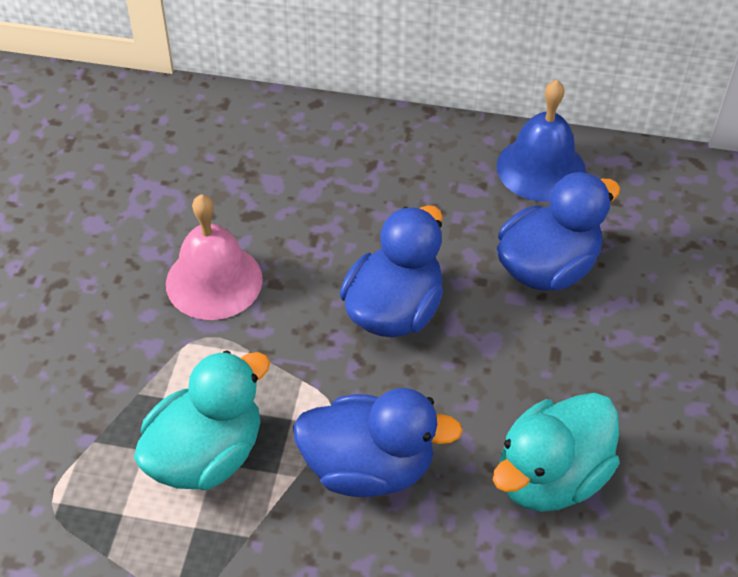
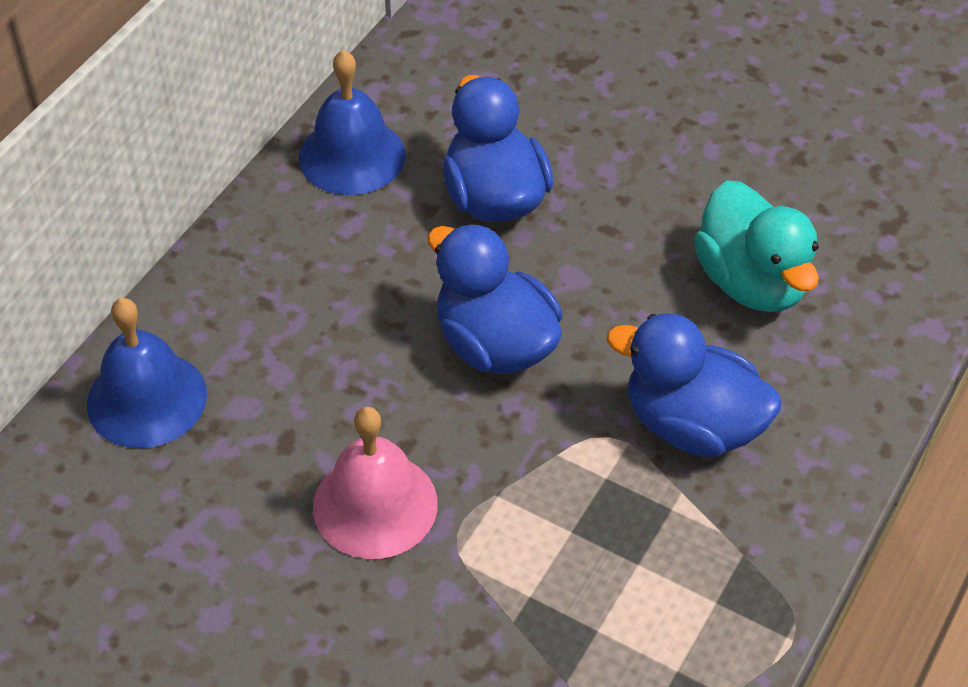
camera: 70 degrees left, 0 degrees up
turquoise duck [134,350,270,490] -> none
blue duck [293,388,463,497] -> blue duck turned 90 degrees counterclockwise [606,313,781,457]
none -> blue bell [87,298,207,448]

